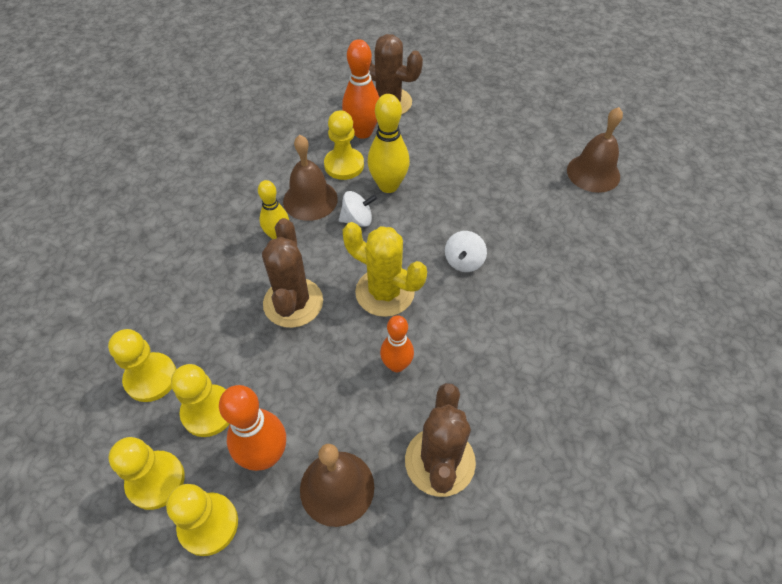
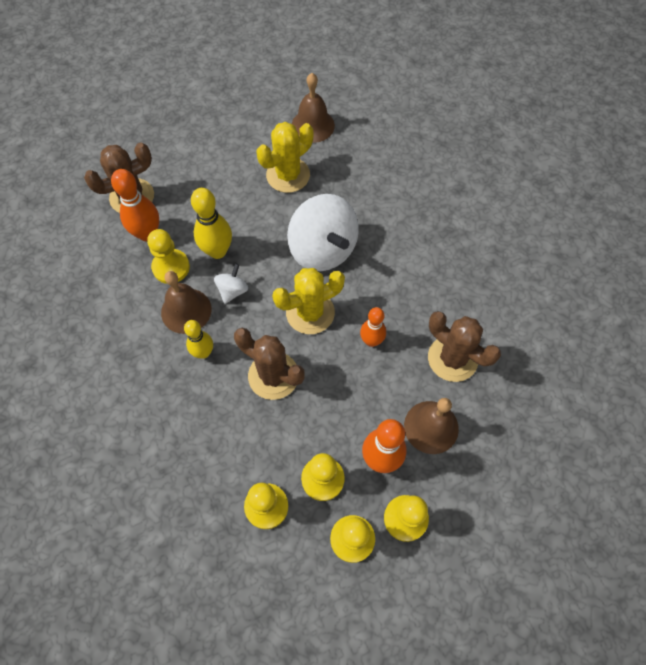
camera: 55 degrees left, 10 degrees up
white spinning top [445,231,487,272] -> white spinning top [287,194,359,271], size x2.21
none -> yellow cactus [256,122,313,193]

